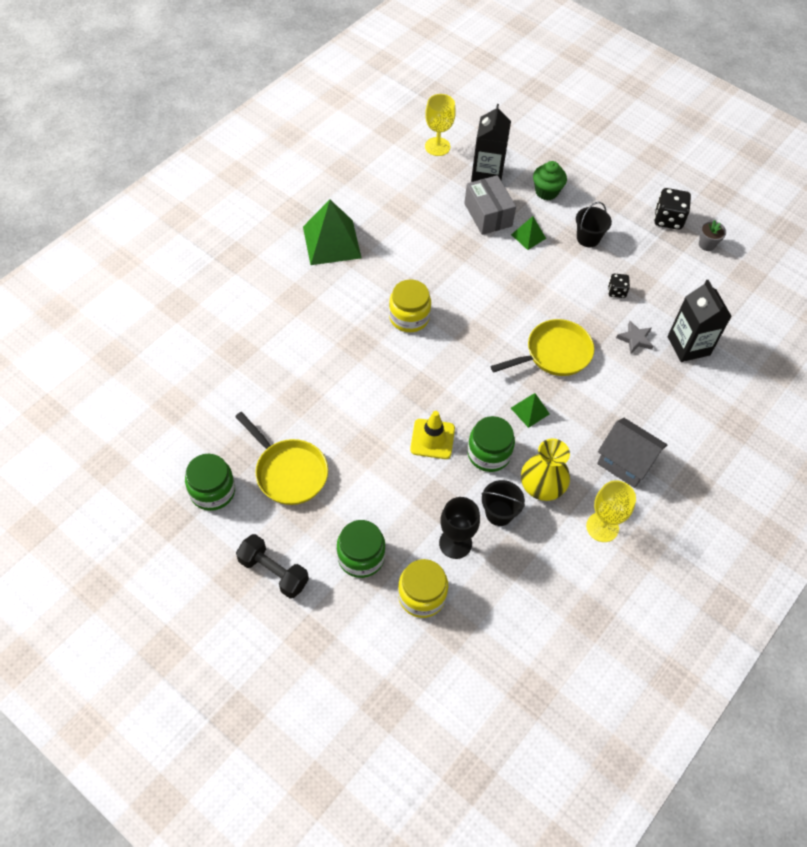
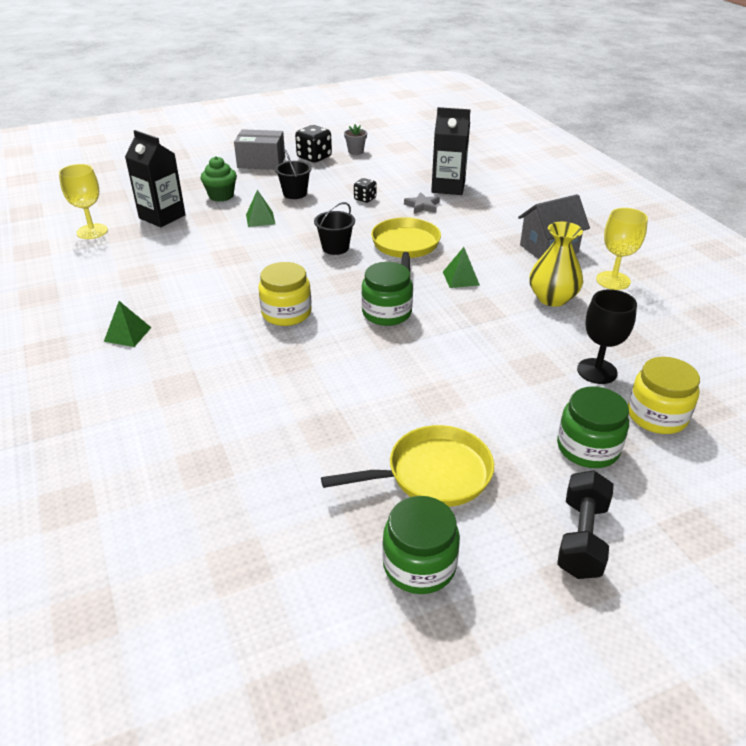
camera: 60 degrees left, 20 degrees down
black dumbbell [236,534,309,599] -> black dumbbell turned 45 degrees counterclockwise [557,470,614,579]
green pyramid [303,200,361,265] -> green pyramid [104,301,152,347], size x0.50
yellow traffic cone [410,411,455,459] -> none
grey box [464,175,516,235] -> grey box moved to [234,129,285,170]
green jar [467,416,515,472] -> green jar moved to [361,262,413,326]
black bucket [482,480,525,526] -> black bucket moved to [314,202,355,255]

